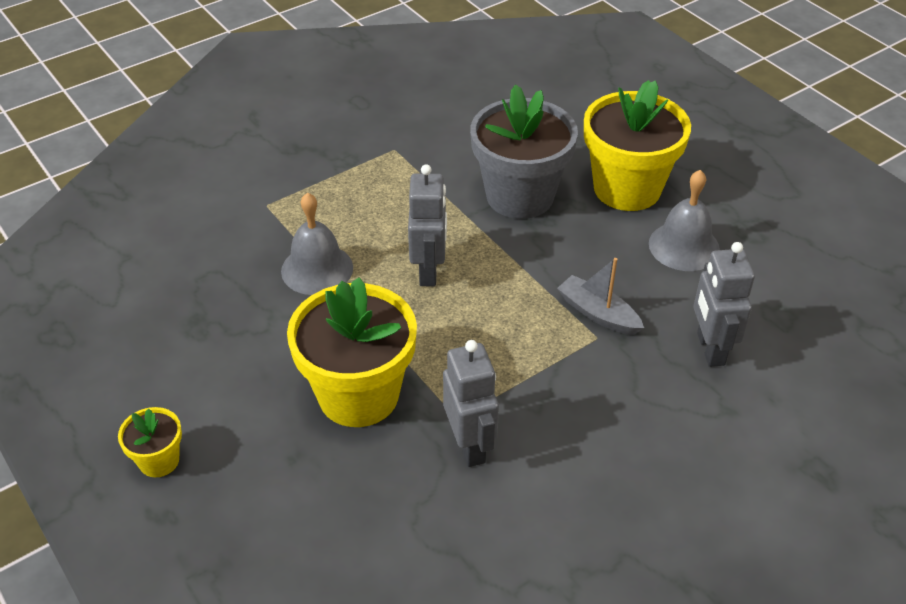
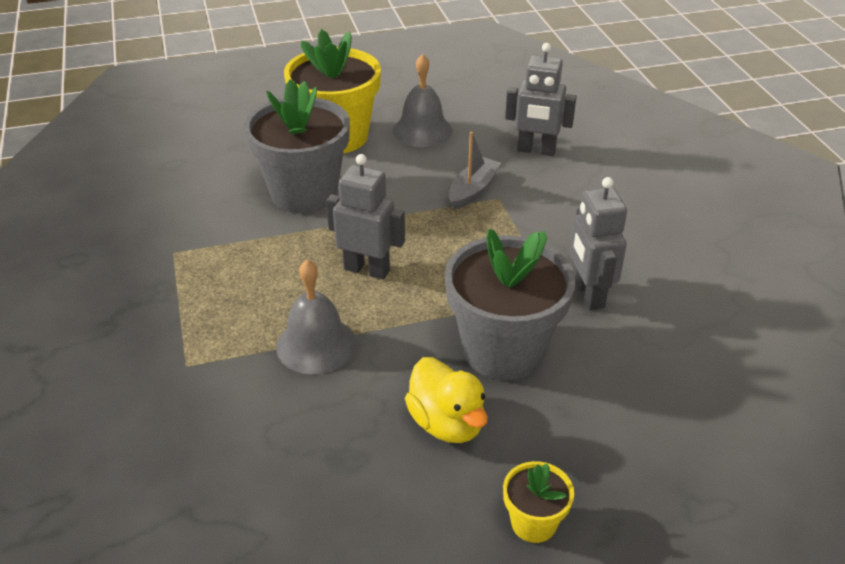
camera: 70 degrees left, 5 degrees down
yellow flower pot [287,277,417,427] -> grey flower pot [445,229,576,380]
grey robot [443,340,499,467] -> grey robot turned 105 degrees counterclockwise [569,177,627,310]
grey boat [557,258,644,335] -> grey boat turned 150 degrees clockwise [449,132,501,210]
none -> yellow duck [405,357,488,443]

